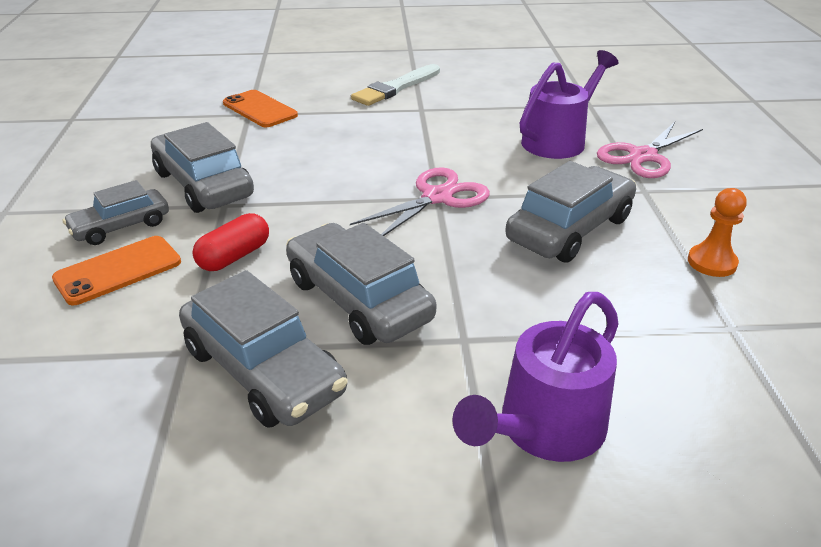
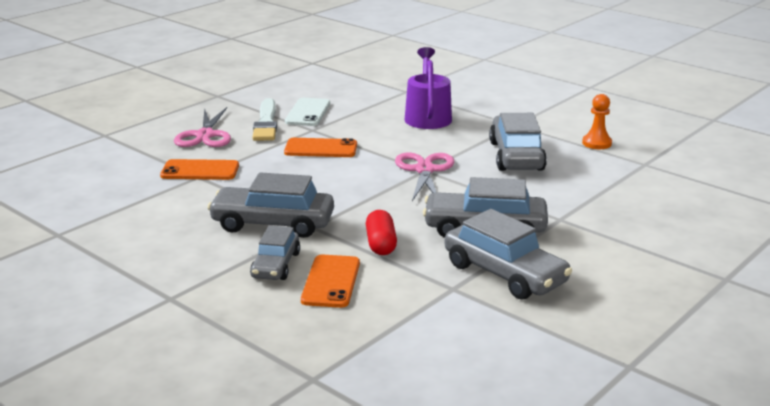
camera: 45 degrees left, 10 degrees down
grey car [179,270,348,428] -> grey car turned 45 degrees clockwise [445,209,572,300]
purple watering can [452,292,619,462] -> none
pink scissors [597,122,703,178] -> pink scissors moved to [174,107,231,147]
none -> orange phone [284,138,357,157]
none -> white phone [285,98,330,126]

